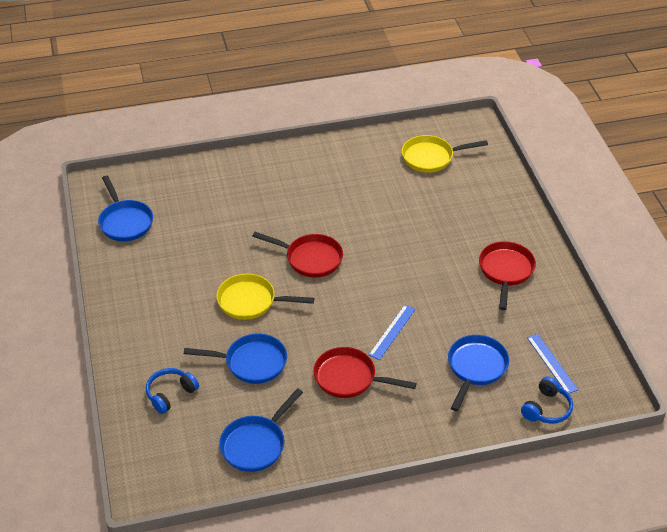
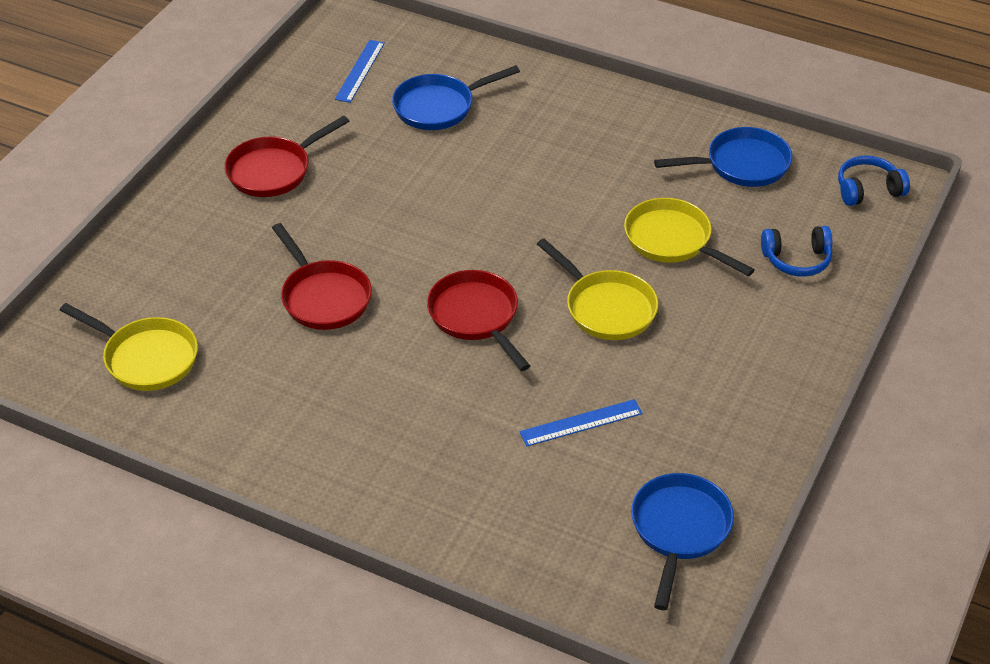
camera: 140 degrees left, 0 degrees up
blue pan [184,333,287,384] -> yellow pan [624,198,754,276]
red pan [313,347,417,398] -> red pan moved to [272,223,372,330]
blue ruler [369,305,416,360] -> blue ruler moved to [519,399,643,446]
blue headphones [521,376,573,424] -> blue headphones moved to [838,155,910,206]

